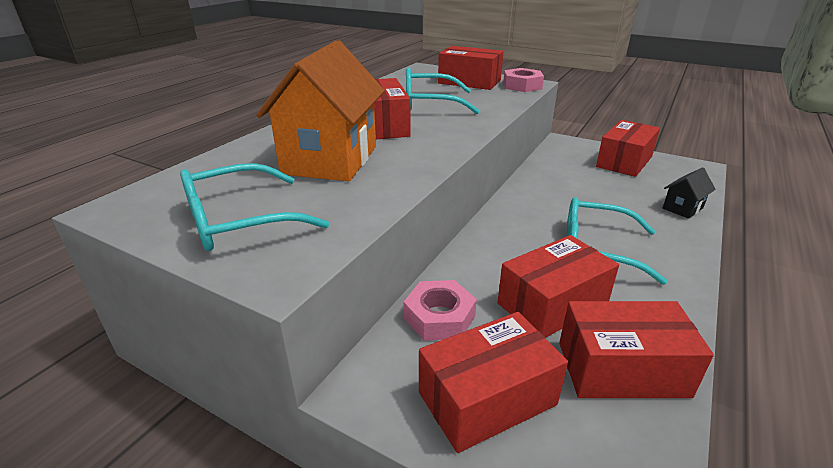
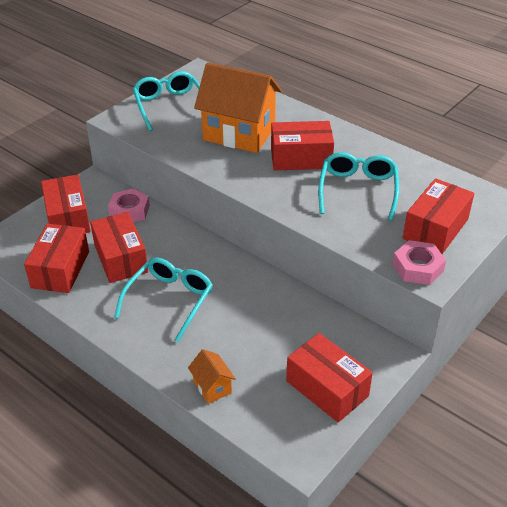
camera: 100 degrees right, 10 degrees up
black house [663,167,716,219] -> orange house [188,349,236,404]

